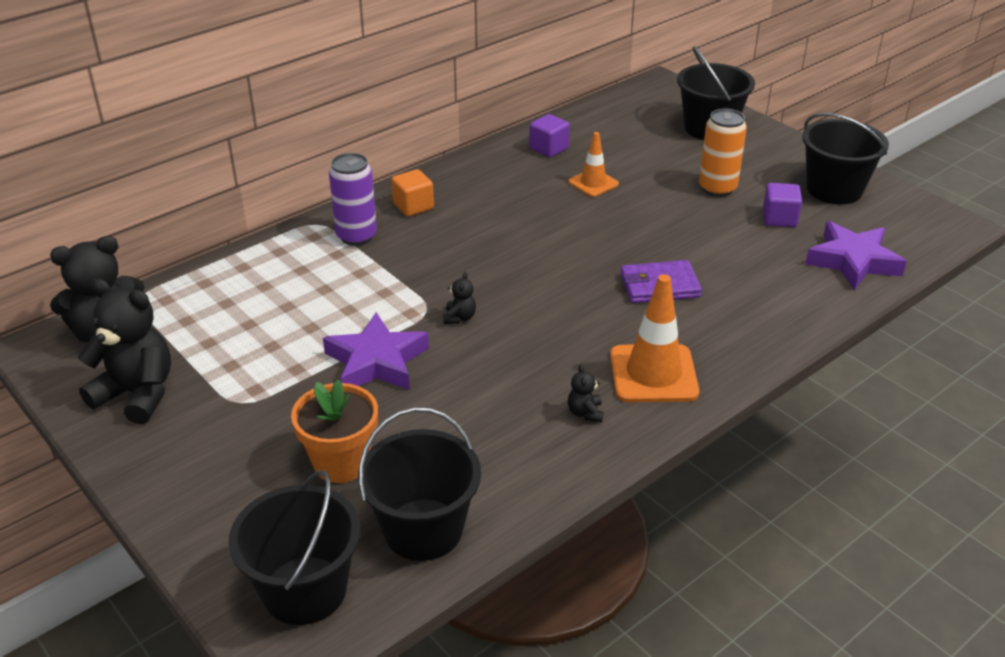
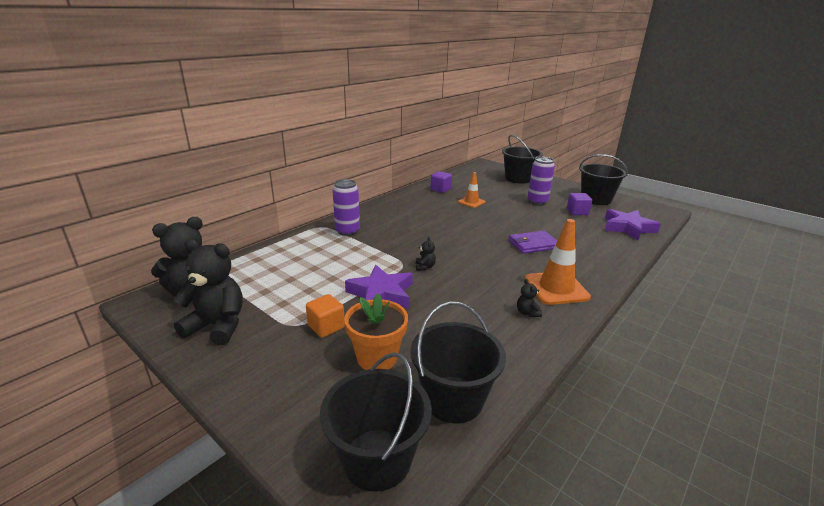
camera: 10 degrees left, 10 degrees down
orange cube [391,169,434,216] -> orange cube moved to [306,294,345,338]
orange can [699,109,747,197] -> purple can [528,157,555,205]

